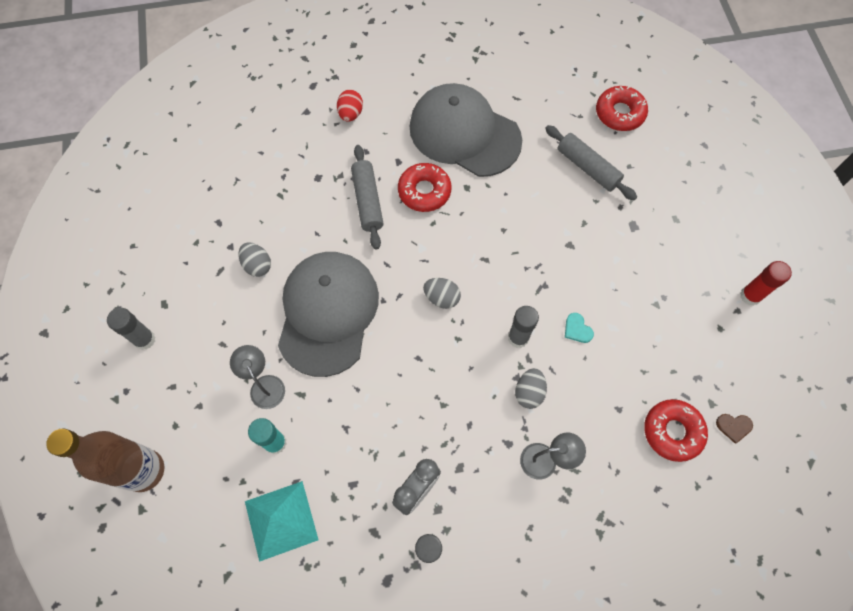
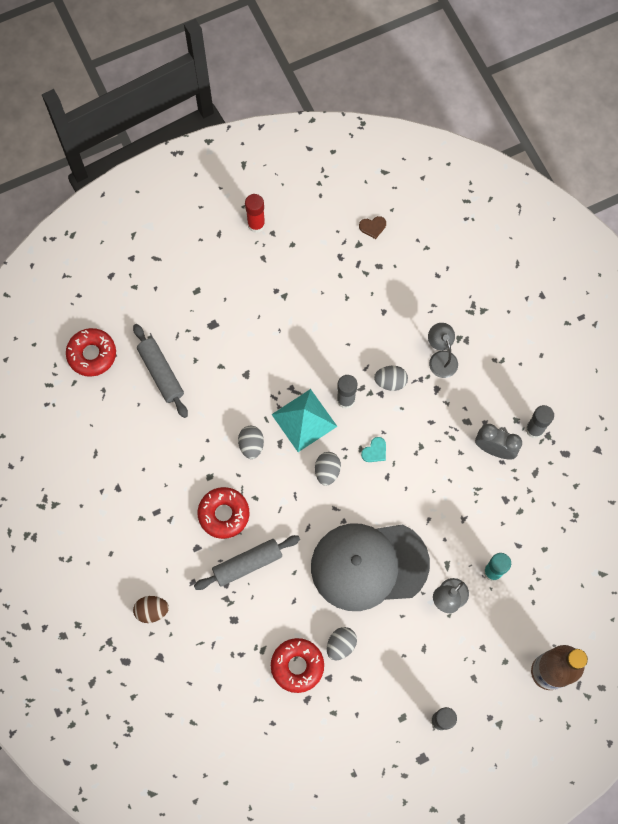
camera: 105 degrees left, 5 degrees up
turquoise pyramid [245,481,319,562] -> turquoise pyramid moved to [271,389,337,452]
red egg [337,90,363,122] -> brown egg [133,596,169,623]
grey cap [409,83,522,177] -> none
grey rolling pin [545,125,637,200] -> grey rolling pin turned 60 degrees counterclockwise [133,324,188,418]
turquoise heart [565,313,594,343] -> turquoise heart moved to [361,437,386,462]
red donut [644,399,708,462] -> red donut moved to [271,638,324,693]
brown heart [716,414,753,444] -> brown heart turned 90 degrees clockwise [359,216,386,239]
none -> grey egg [238,426,264,459]

